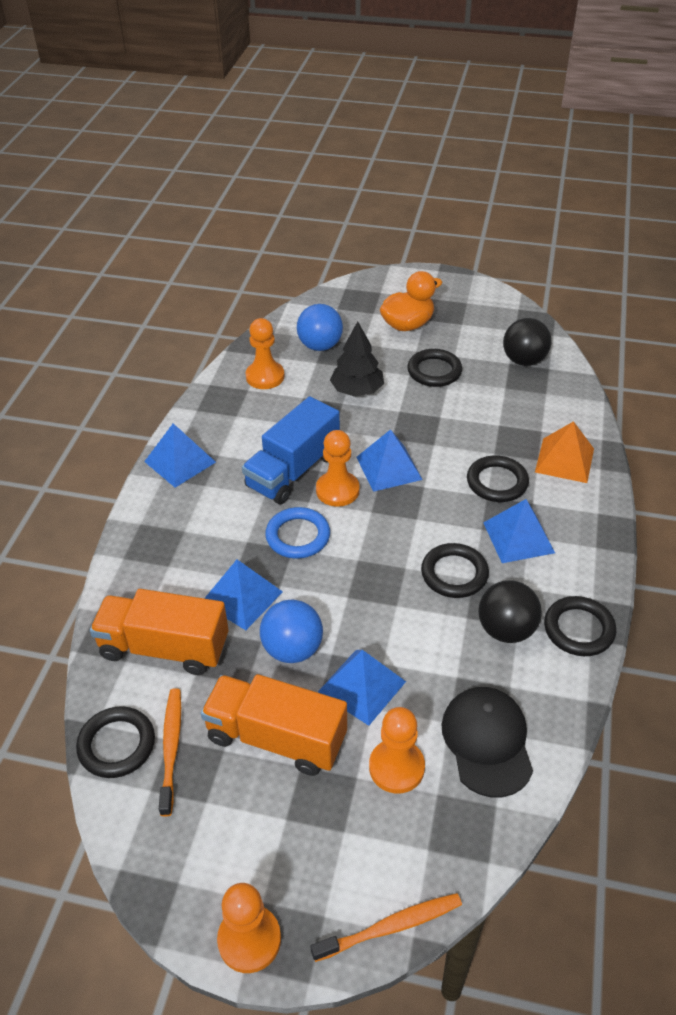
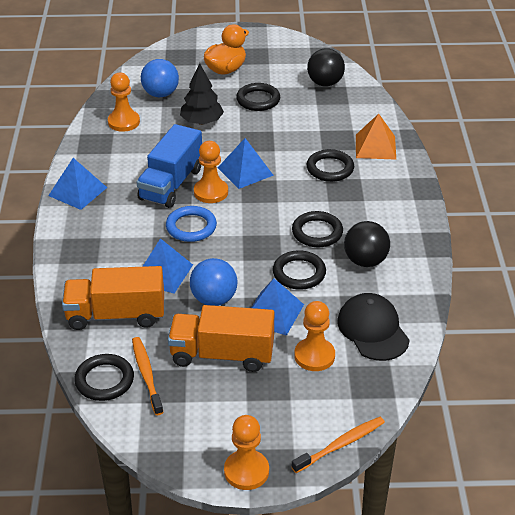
camera: 15 degrees left, 5 degrees down
blue pyramid [483,499,555,563] -> none
black ring [544,596,616,656] -> black ring moved to [273,250,326,290]

